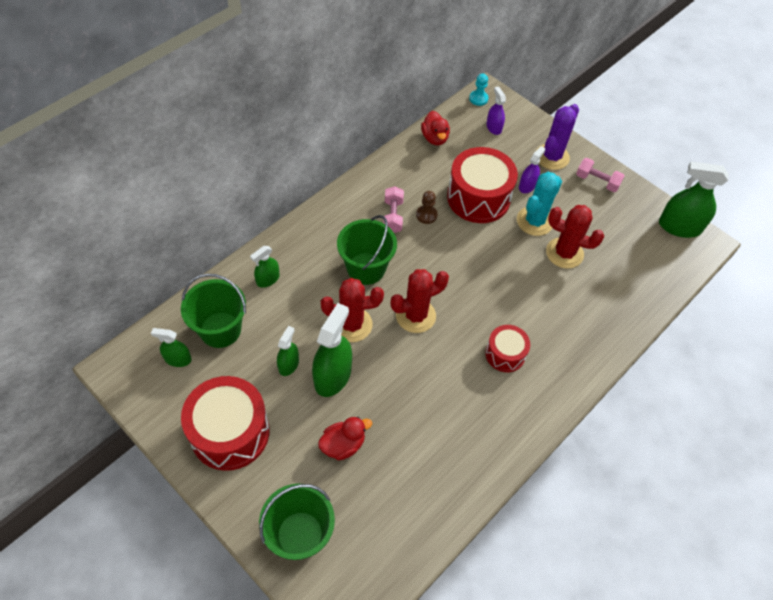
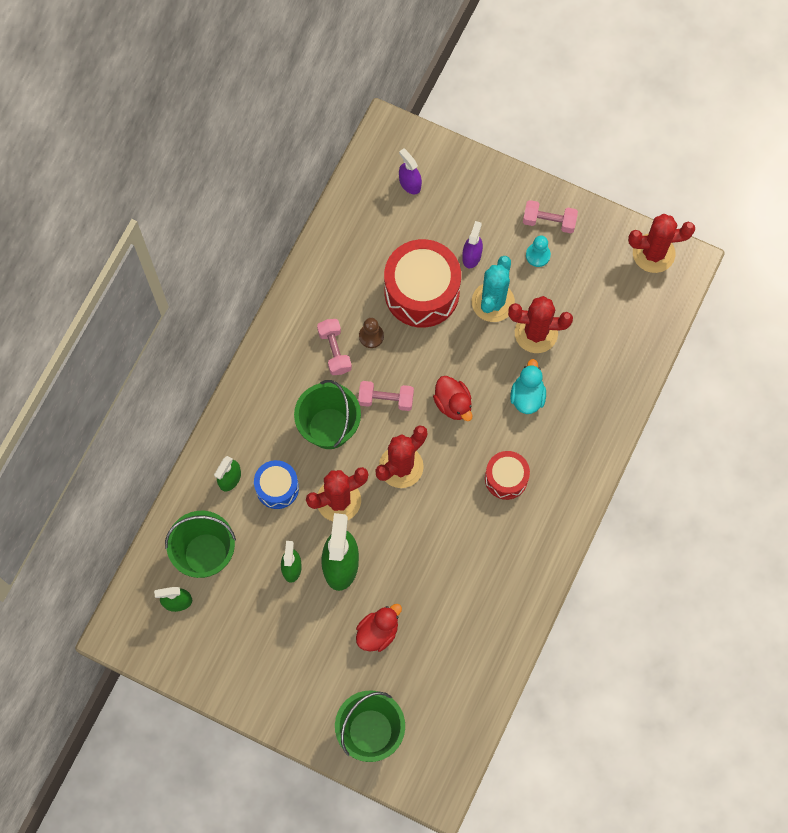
camera: 15 degrees left, 15 degrees up
red drum [181,376,270,471] -> none
red duck [421,111,450,145] -> red duck moved to [433,376,473,421]
turquoise pawn [469,73,489,106] -> turquoise pawn moved to [526,235,551,267]
purple cactus [535,104,579,170] -> none
green spray bottle [659,162,728,238] -> red cactus [628,214,695,273]
none -> blue drum [254,460,299,509]
none -> pink dumbbell [358,381,414,411]
none -> turquoise duck [510,359,546,414]

